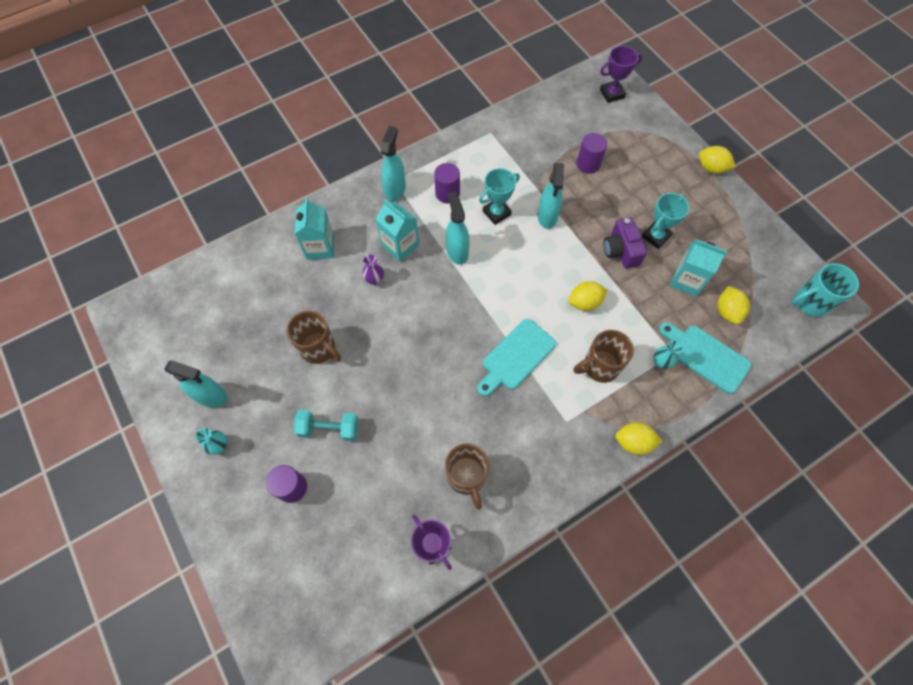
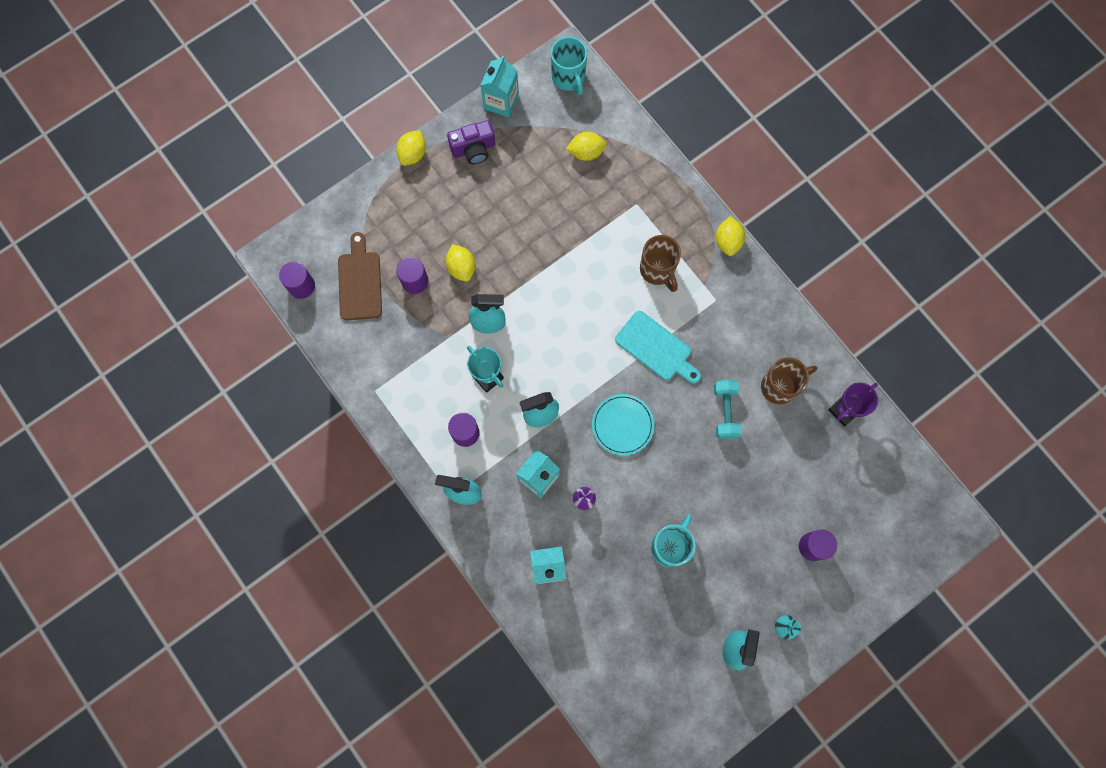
camera: 95 degrees left, 10 degrees up
brown mug [287,311,341,364] -> turquoise mug [651,514,696,567]
turquoise dumbbell [294,410,358,441] -> turquoise dumbbell moved to [714,380,742,439]
yellow lemon [568,281,608,311] -> yellow lemon moved to [445,244,475,282]
purple trophy [600,46,642,103] -> none
purple camera [603,217,647,269] -> purple camera moved to [447,120,495,164]
turquoise trophy [641,193,689,249] -> none
turquoise vase [654,341,682,369] -> none
turquoise cutting board [659,322,751,394] -> none
turquoise carton [670,239,727,297] -> turquoise carton moved to [481,56,519,118]
none -> purple cylinder [279,262,315,299]
none -> brown cutting board [338,232,382,321]
none -> turquoise plate [592,394,654,456]

